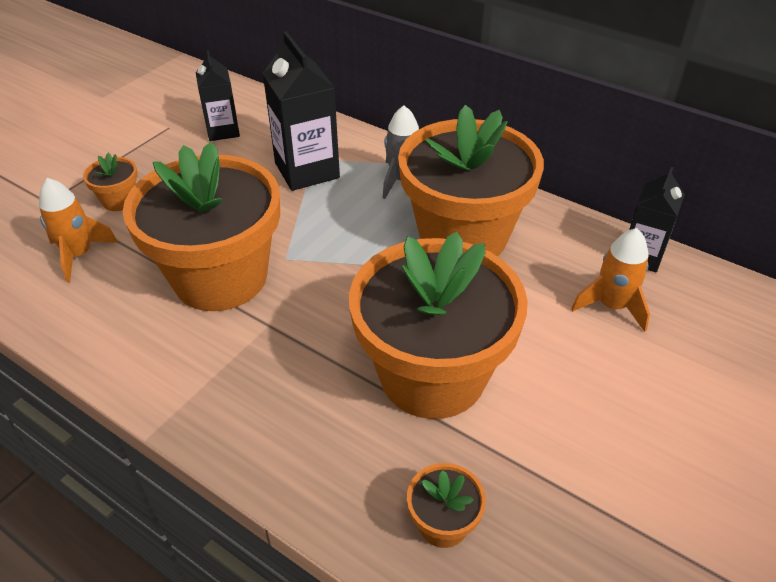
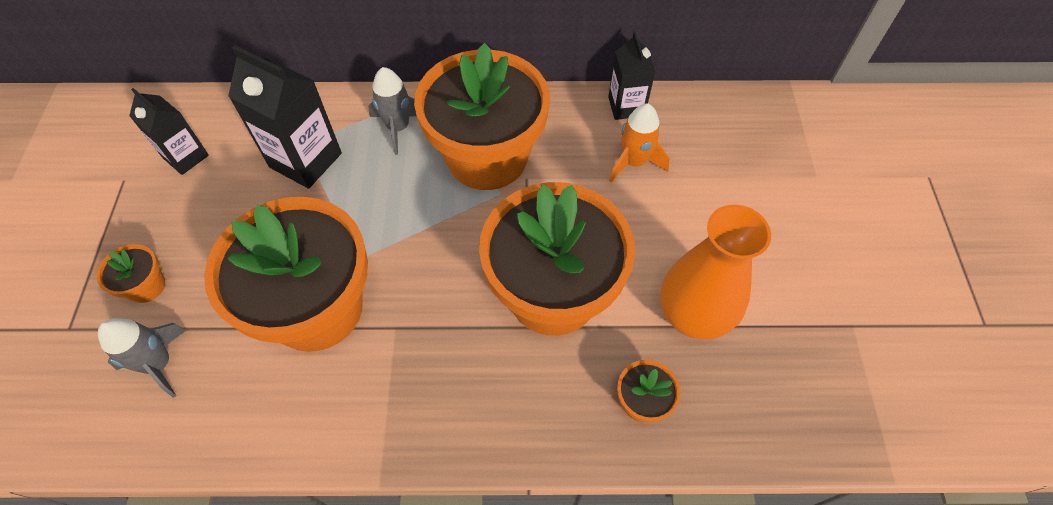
camera: 35 degrees left, 15 degrees up
orange rocket [39,178,118,282] -> grey rocket [98,318,187,398]
none -> orange vase [660,205,771,340]

